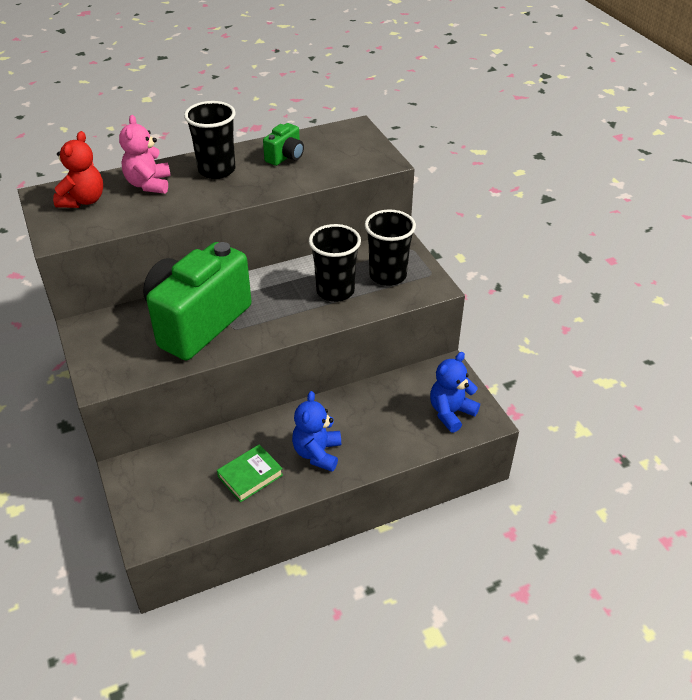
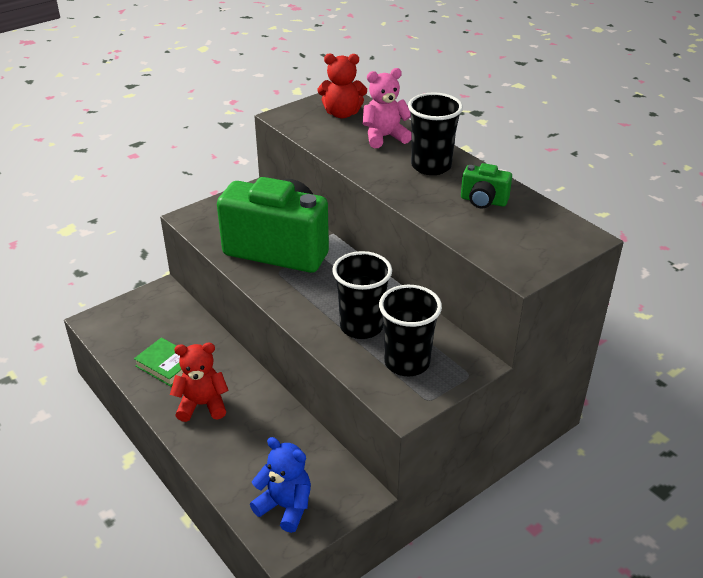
camera: 75 degrees right, 5 degrees down
blue teddy bear [292,391,341,472] -> red teddy bear [170,343,229,422]

